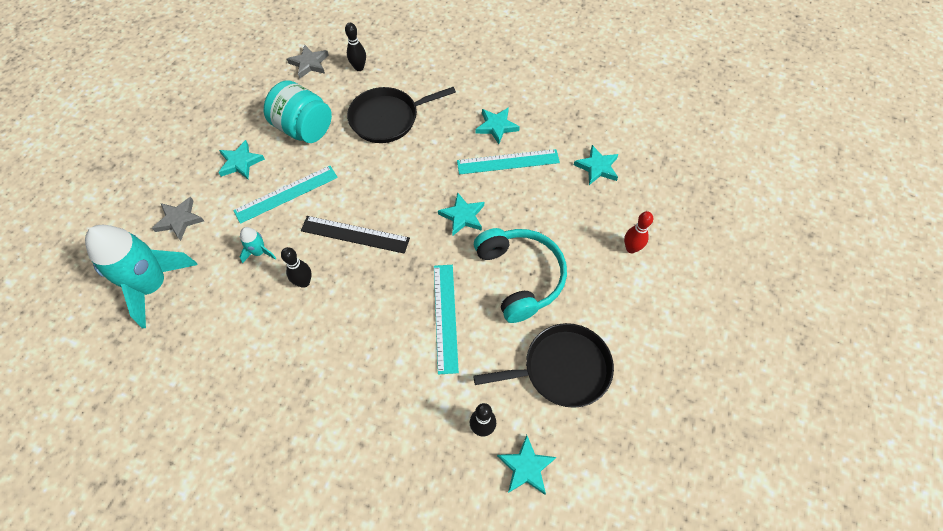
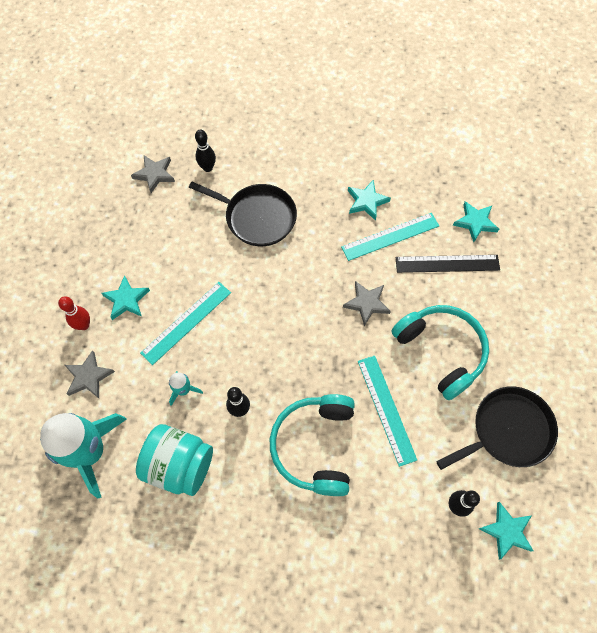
camera: 15 degrees left, 5 degrees up
turquoise jar [264,80,332,143] -> turquoise jar moved to [136,424,213,496]
black ruler [301,216,410,254] -> black ruler moved to [396,255,500,273]
black pan [347,87,456,143] -> black pan turned 120 degrees counterclockwise [189,182,297,246]
turquoise star [438,192,484,236] -> grey star [343,281,391,326]
red bowling pin [624,211,653,253] -> red bowling pin moved to [58,296,90,330]
none -> turquoise headphones [270,394,355,496]

